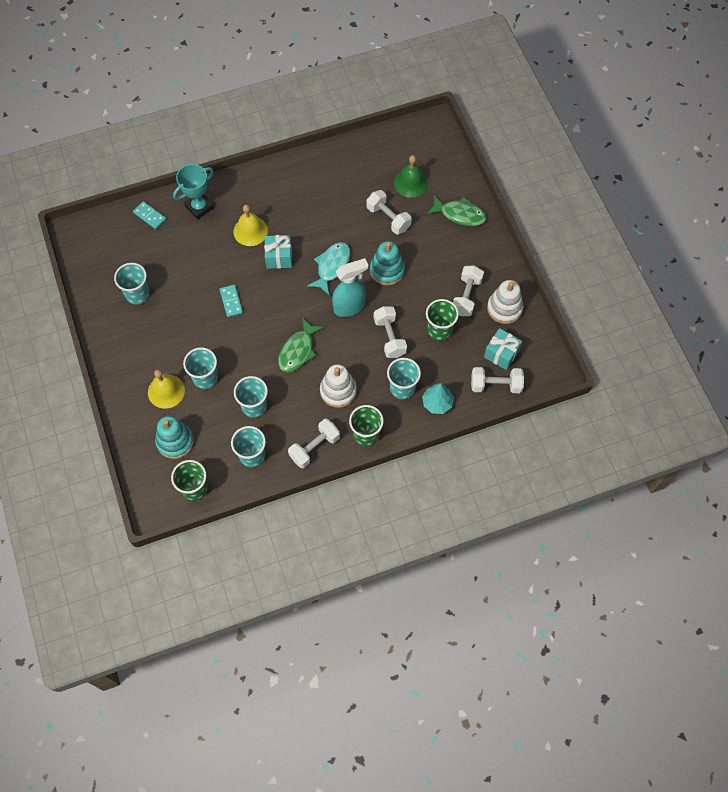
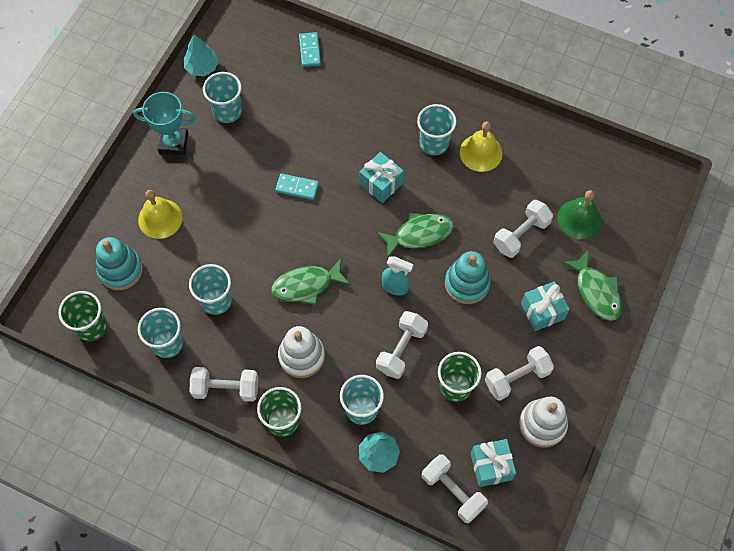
camera: 45 degrees right, 0 degrees up
turquoise trophy [173,164,214,219] -> turquoise trophy moved to [133,92,196,155]
turquoise cup [183,347,218,389] -> turquoise cup moved to [417,104,457,155]
turquoise domino [219,285,243,317] -> turquoise domino turned 75 degrees clockwise [275,173,319,200]
yellow bell [233,205,268,246] -> yellow bell moved to [460,121,503,172]
turquoise fish [307,242,350,295] -> green fish [377,212,454,259]
turquoise spray bottle [332,258,368,317] -> turquoise spray bottle [382,256,414,295], size x0.65
white dumbbell [367,190,412,235] -> white dumbbell turned 45 degrees clockwise [493,200,553,258]
none -> turquoise tree [184,35,219,76]
none -> turquoise gift [521,281,570,331]

